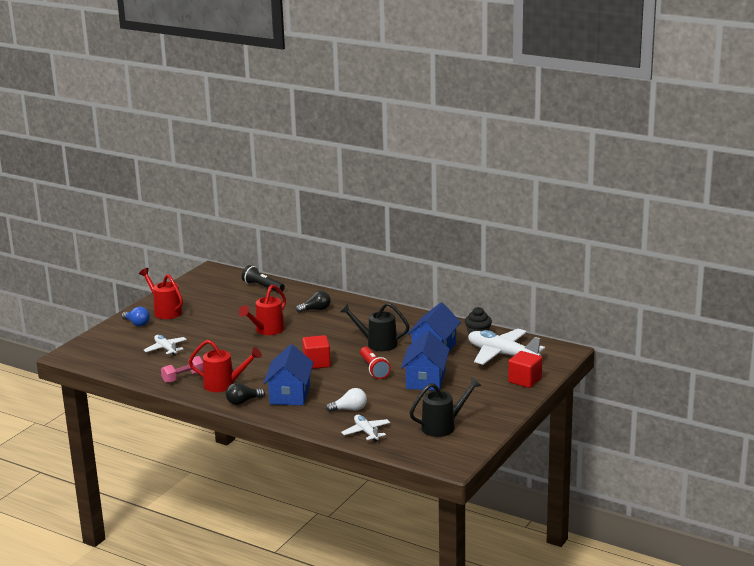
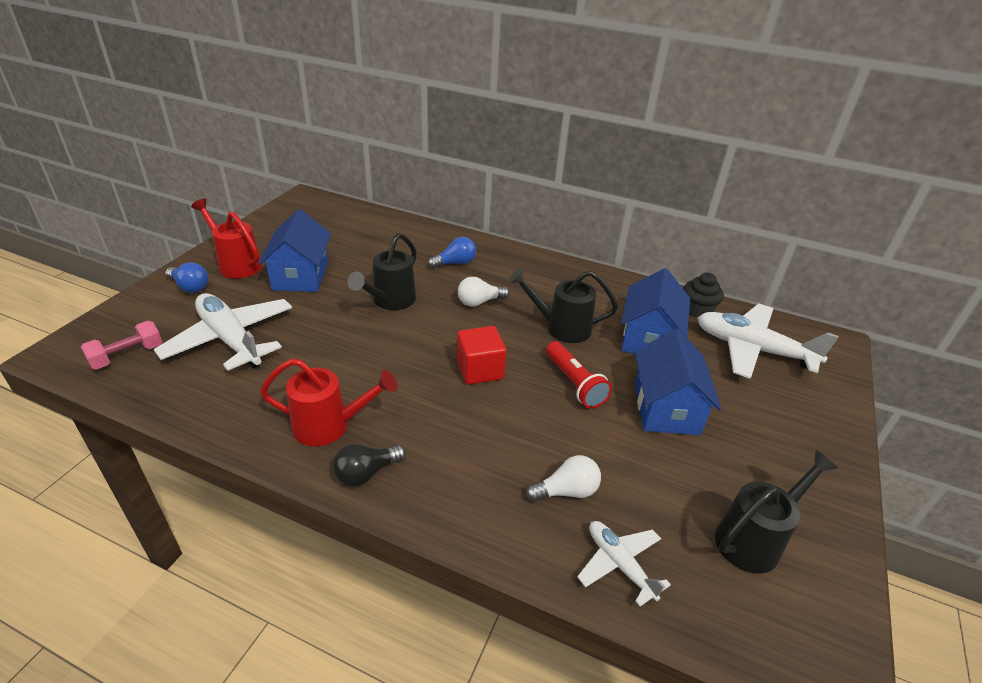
camera: 10 degrees left, 15 degrees up
white plane [144,335,187,356] -> white plane [154,293,292,371], size x1.83
pink dumbbell [161,356,203,383] -> pink dumbbell moved to [81,321,163,369]
red watering can [239,285,286,335] -> black watering can [348,233,417,310]
black flashlight [242,265,285,293] -> none
blue house [263,344,314,405] -> blue house moved to [258,209,331,292]
black light bulb [296,291,331,313] -> blue light bulb [428,237,476,268]
red cube [508,351,542,388] -> none
none -> white light bulb [458,277,509,307]

